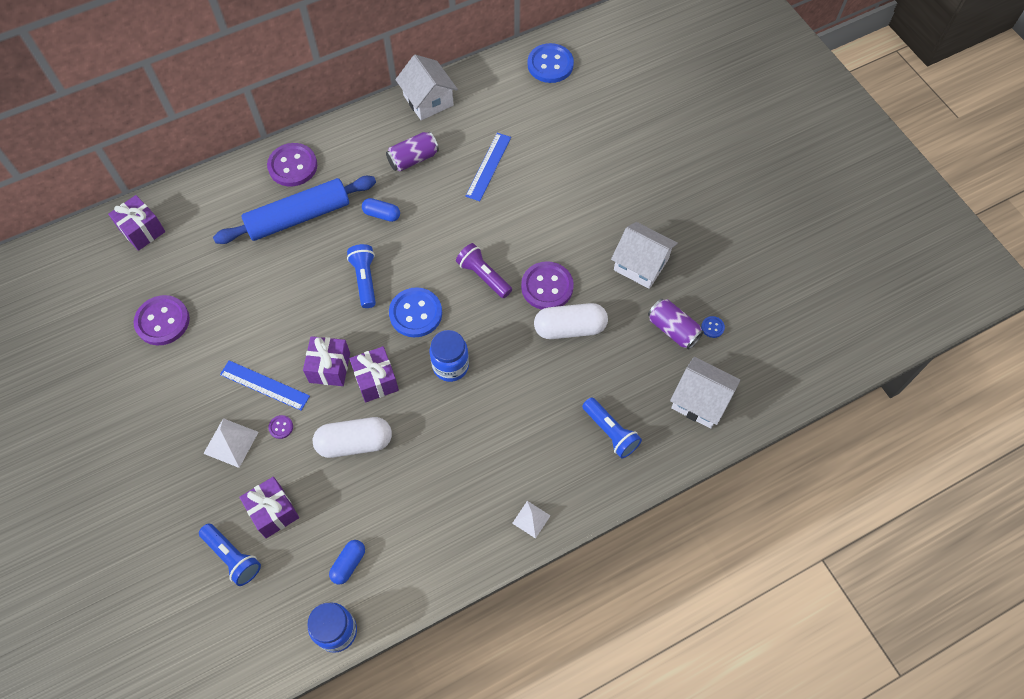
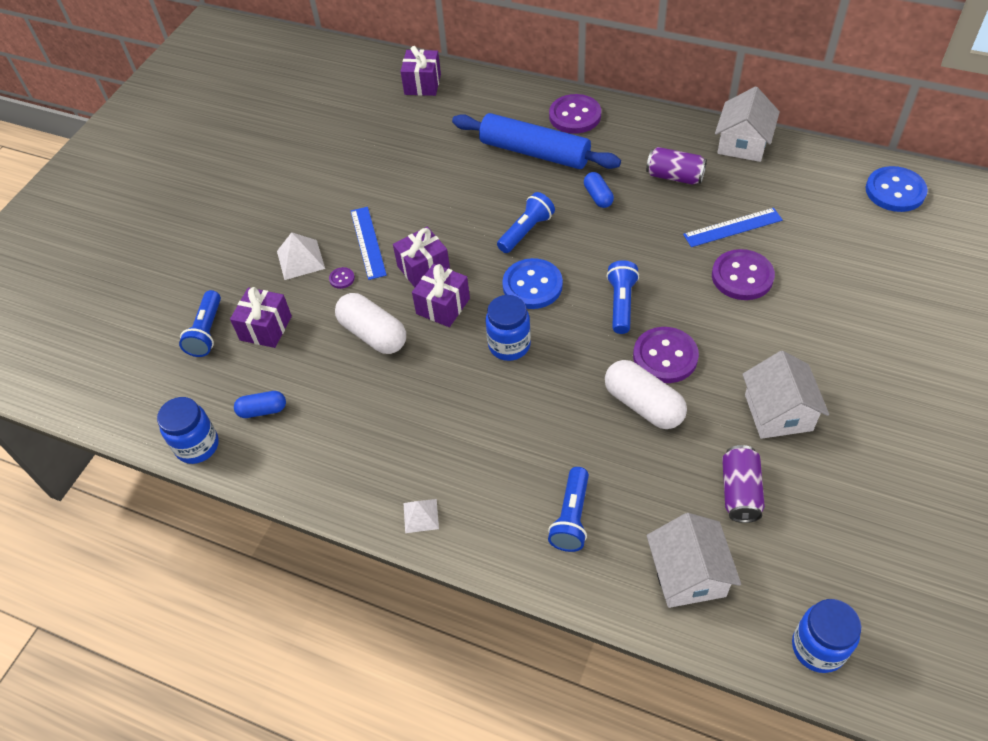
camera: 55 degrees right, 10 degrees down
purple button [133,295,190,345] -> purple button moved to [712,249,775,300]
purple flashlight [456,243,512,298] -> blue flashlight [607,260,639,334]
blue button [701,316,725,338] -> none
none -> blue jar [792,599,861,673]

